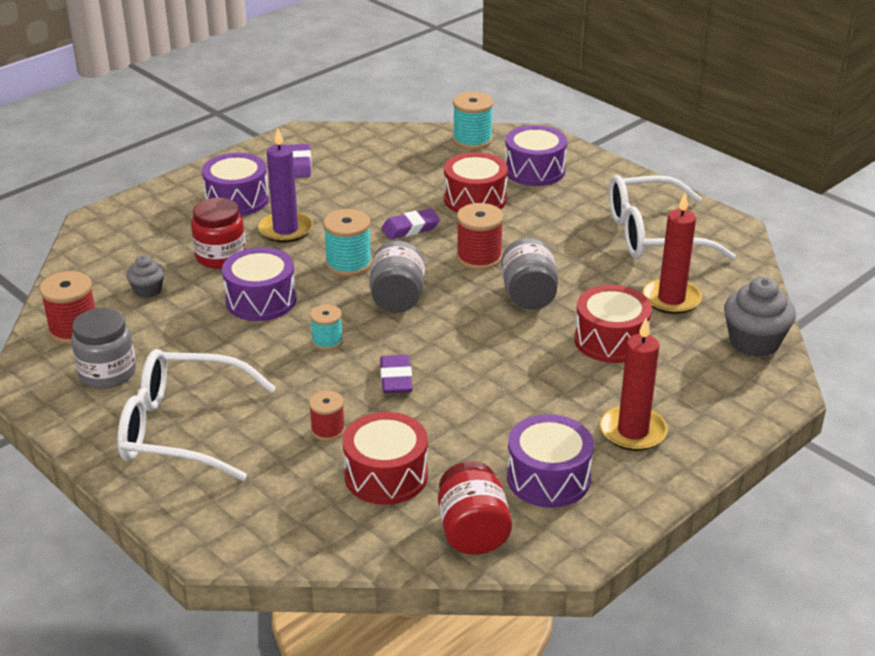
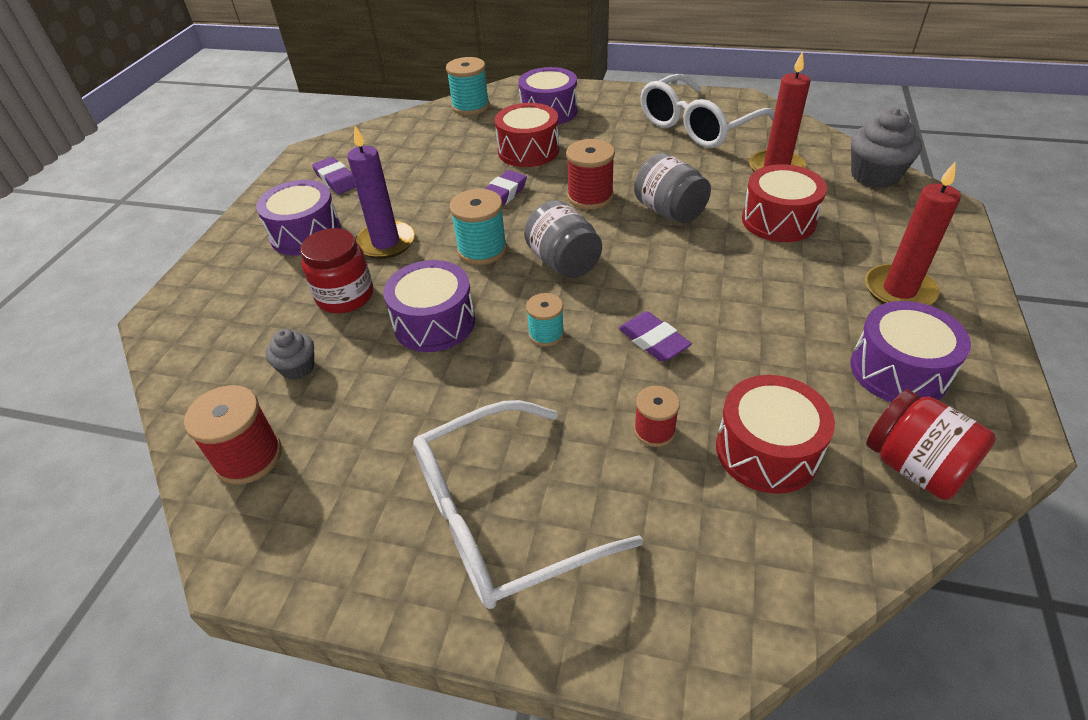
camera: 30 degrees left, 10 degrees up
grey jar [71,308,136,389] -> none

